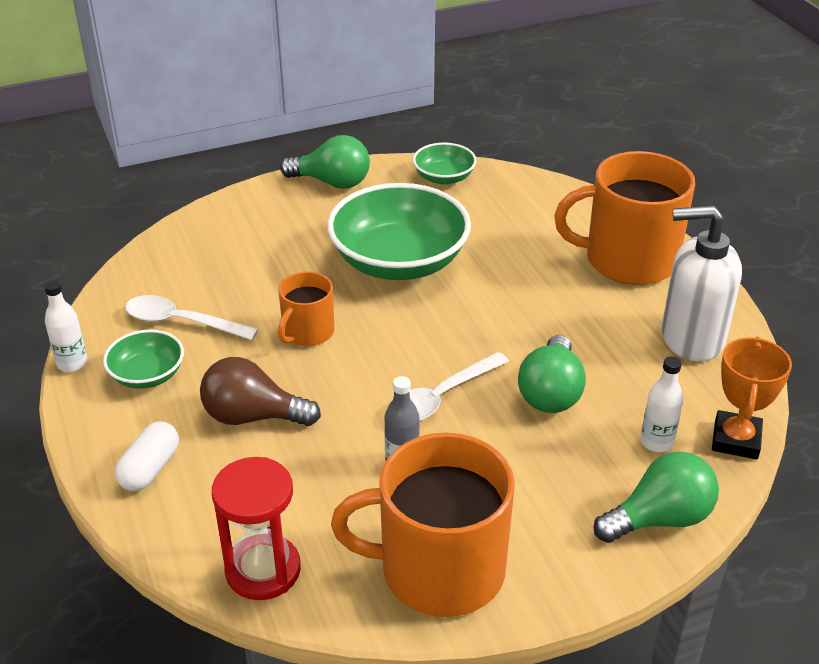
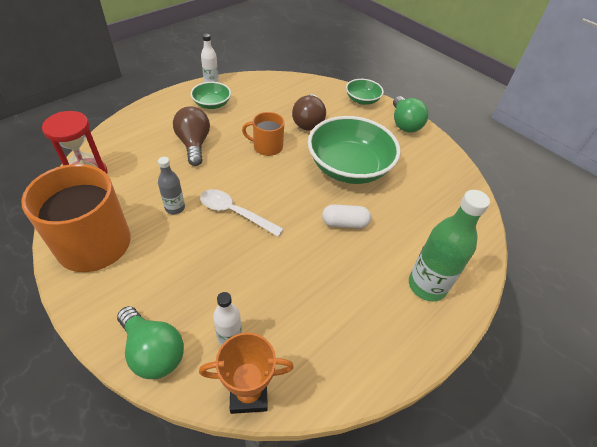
camera: 65 degrees right, 10 degrees up
white capsule [115,421,179,491] -> white capsule moved to [322,204,371,229]
white spoon [125,295,259,340] -> none
green bowl [413,143,477,185] -> green bowl moved to [346,79,384,105]
green light bulb [518,335,586,413] -> none
orange mug [554,151,695,285] -> green bottle [409,190,490,302]
white soap dispenser [662,205,742,361] -> none
none -> brown light bulb [292,94,326,131]

